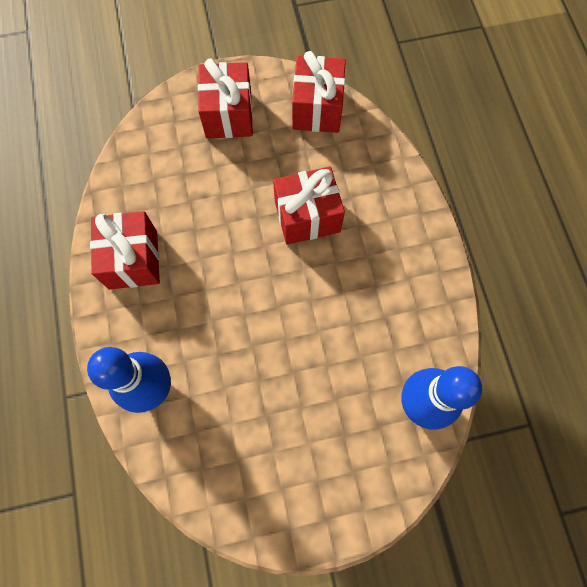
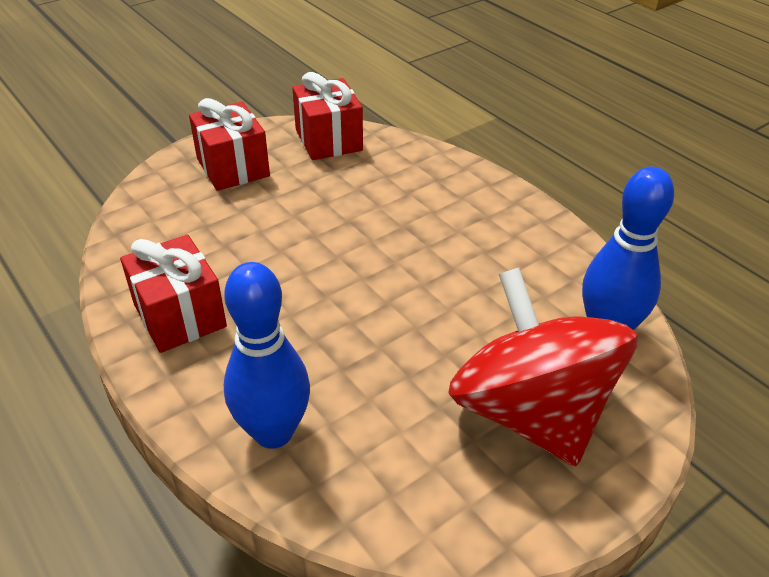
camera: 25 degrees left, 30 degrees down
red gift [273,167,345,245] -> none
none -> red spinning top [448,267,638,466]

